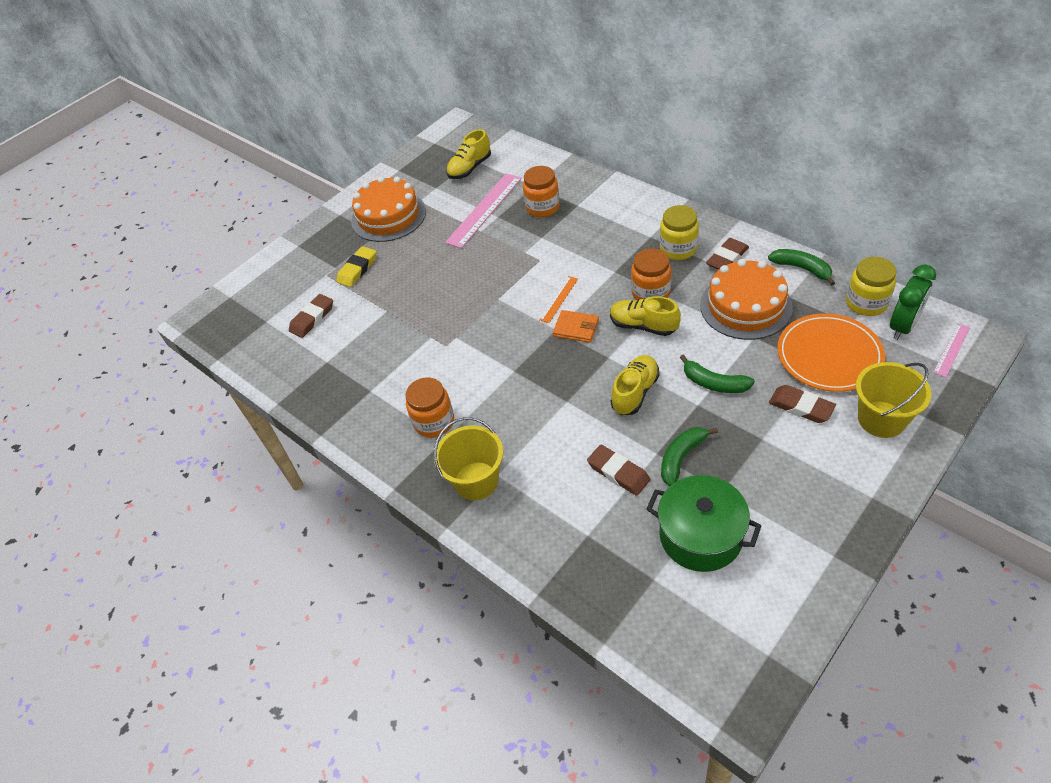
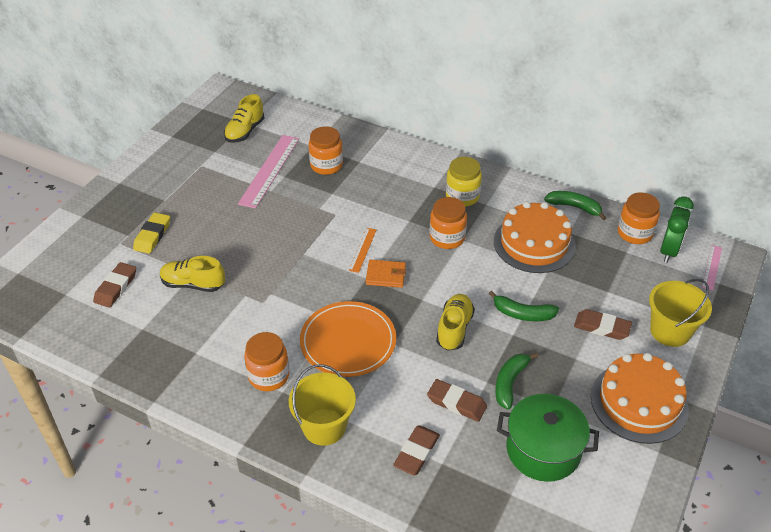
camera: 20 degrees left, 5 degrees down
orange cake [351,176,426,242] -> orange cake moved to [591,353,689,444]
yellow shoe [610,296,681,336] -> yellow shoe moved to [160,256,225,292]
brown eraser [706,238,749,270] -> brown eraser moved to [393,425,440,475]
orange plate [777,314,885,392] -> orange plate moved to [300,301,396,377]
yellow jar [846,257,897,316] -> orange jar [618,192,660,244]

